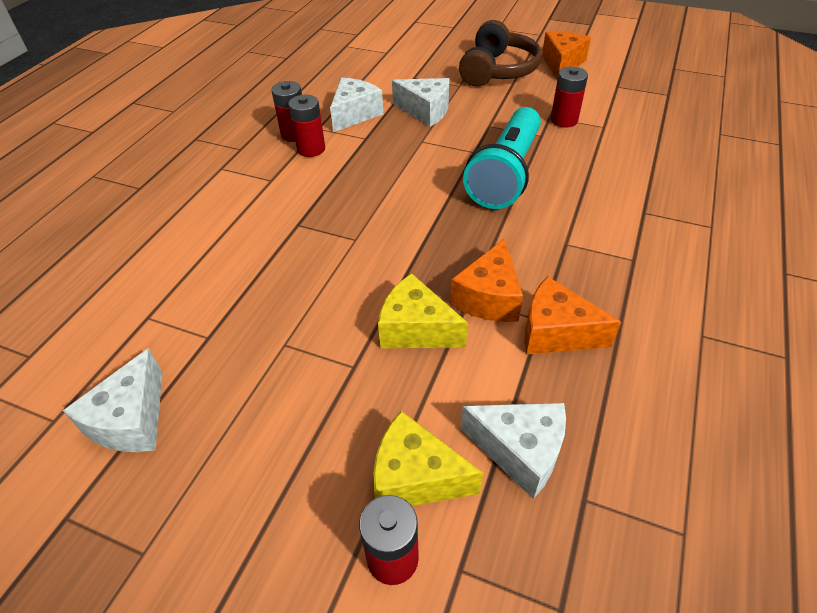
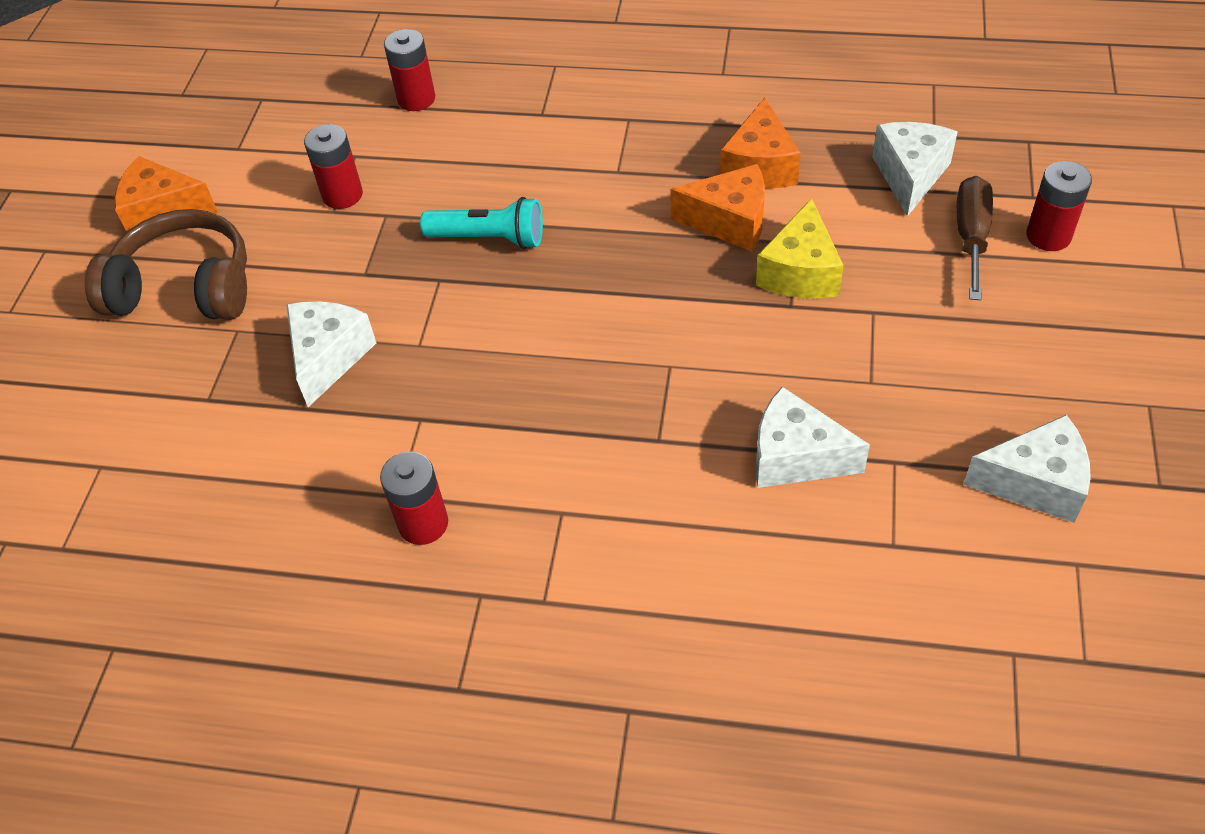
camera: 100 degrees left, 5 degrees up
red battery [288,95,325,157] -> red battery moved to [384,29,435,111]
white cheese [330,78,383,132] -> white cheese moved to [755,387,870,488]
yellow cheese [373,411,483,506] -> brown screwdriver [957,176,993,300]
turquoise flashlight [463,107,541,209] -> turquoise flashlight [420,197,543,249], size x0.60

